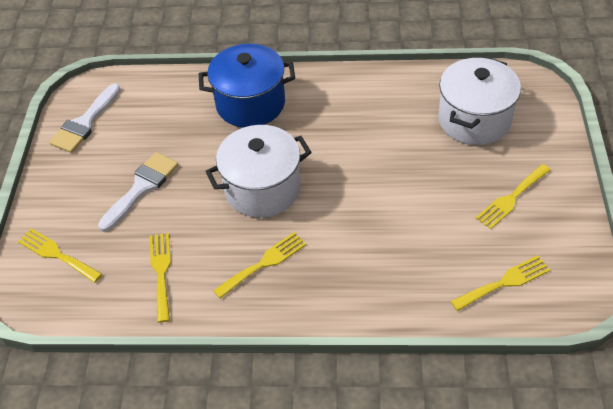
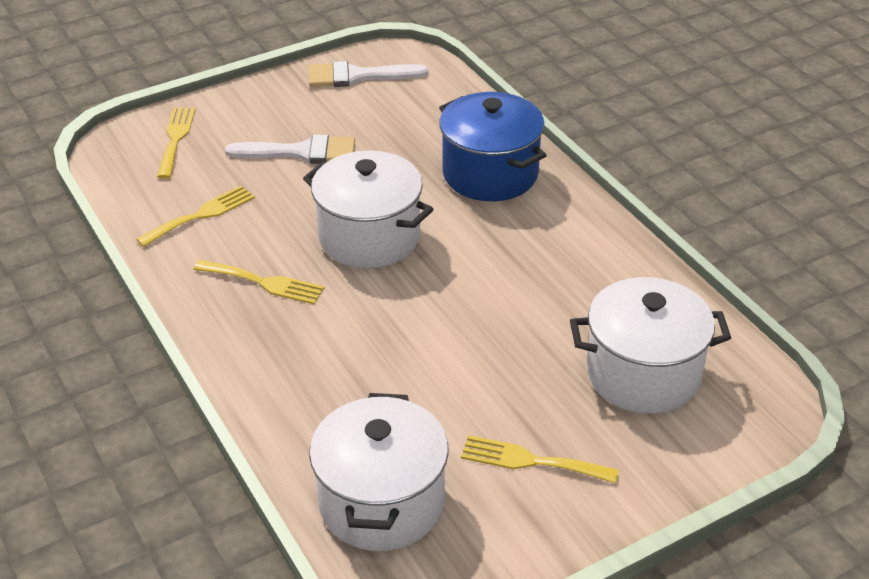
camera: 55 degrees right, 10 degrees down
yellow fork [451,255,550,311] -> white pot [309,393,449,551]

